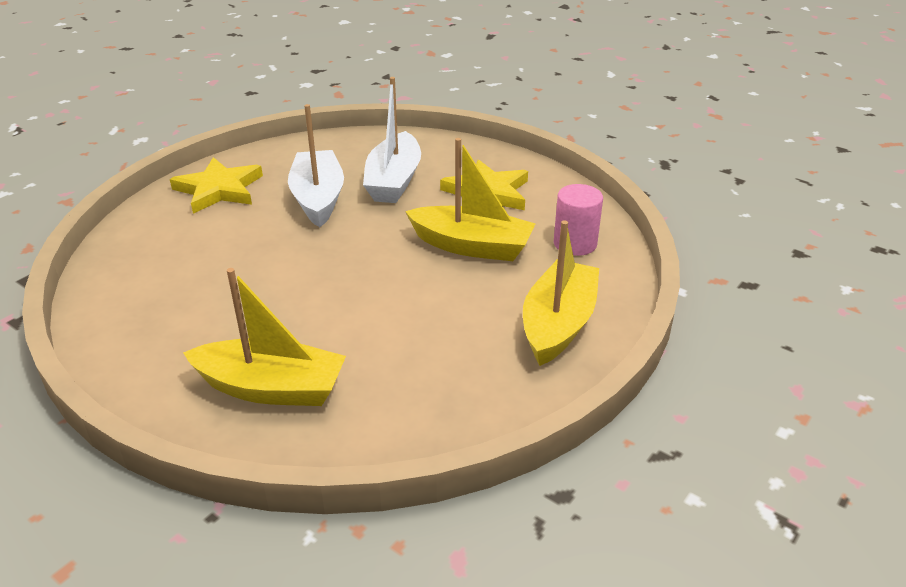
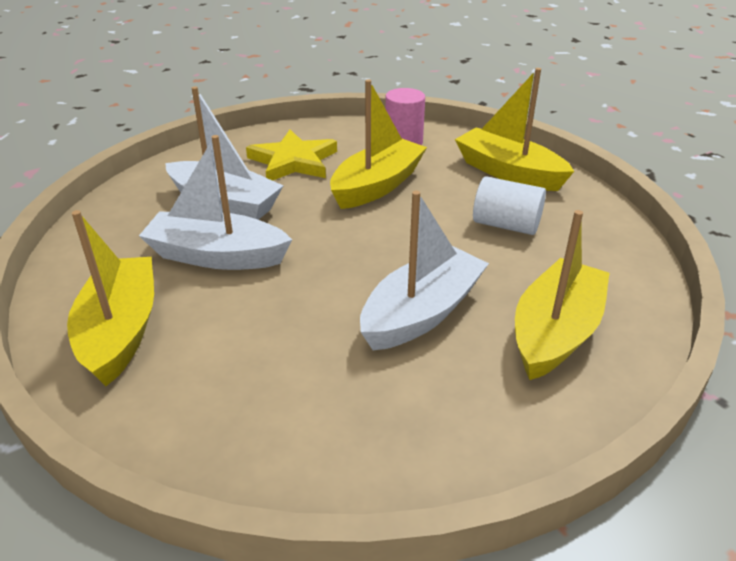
camera: 70 degrees left, 0 degrees up
yellow star [170,157,263,214] -> yellow boat [67,210,154,386]
none -> white boat [360,191,489,350]
none -> white cylinder [473,176,546,235]

